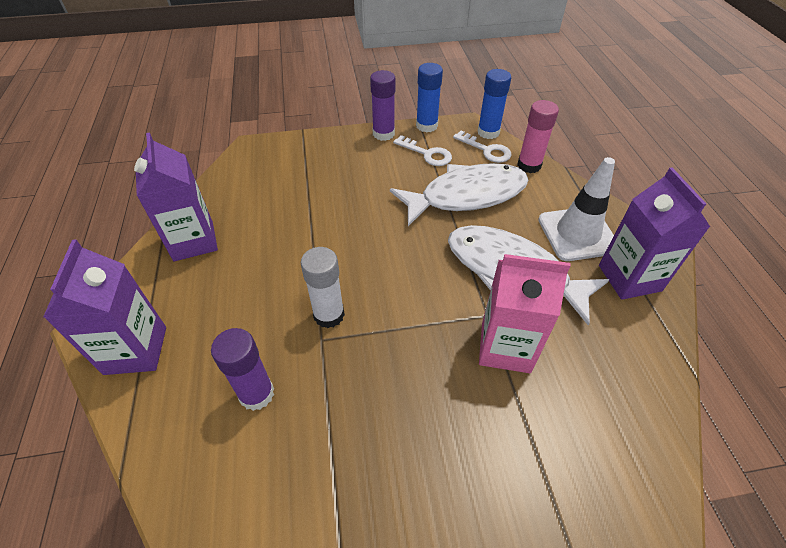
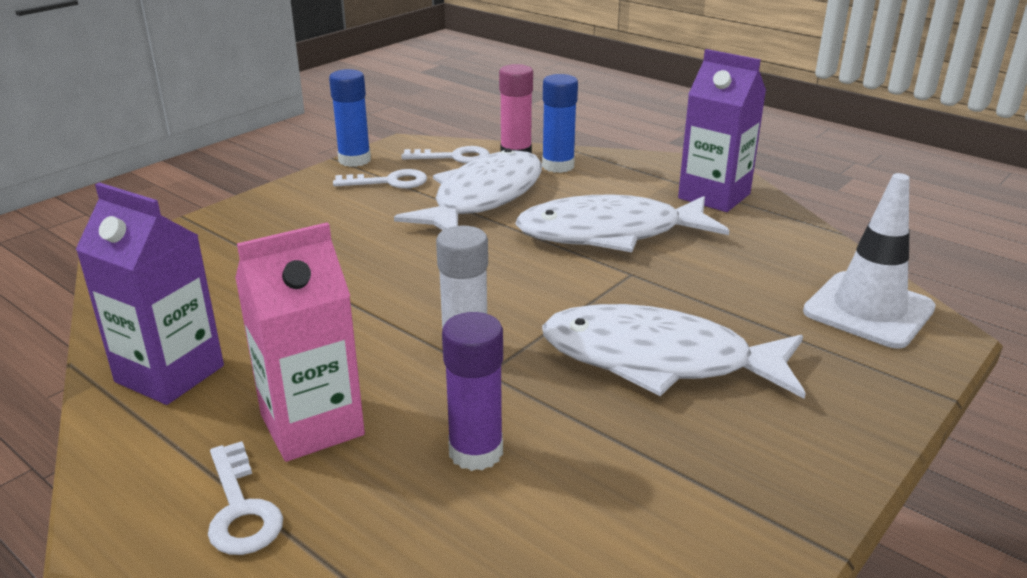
camera: 40 degrees left, 20 degrees down
purple carton [43,240,166,375] -> white key [208,441,283,555]
purple glue stick [370,70,395,141] -> none
blue glue stick [478,69,511,139] -> blue glue stick moved to [542,74,578,173]
pink carton [479,254,571,373] -> pink carton moved to [235,222,365,462]
white traffic cone [538,157,615,261] -> white traffic cone moved to [803,173,936,349]
none -> white fish [542,304,806,399]

